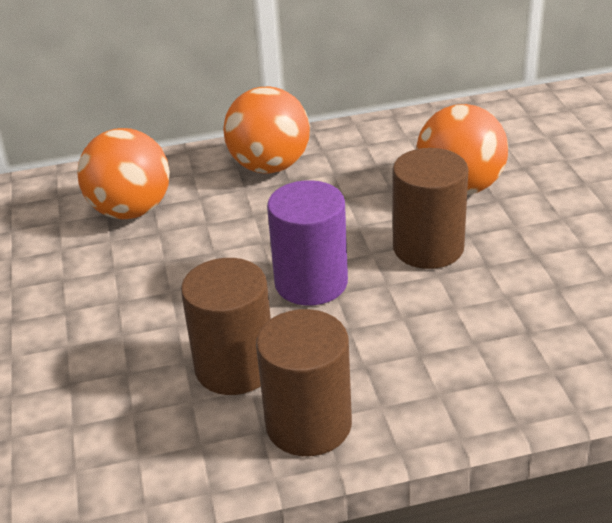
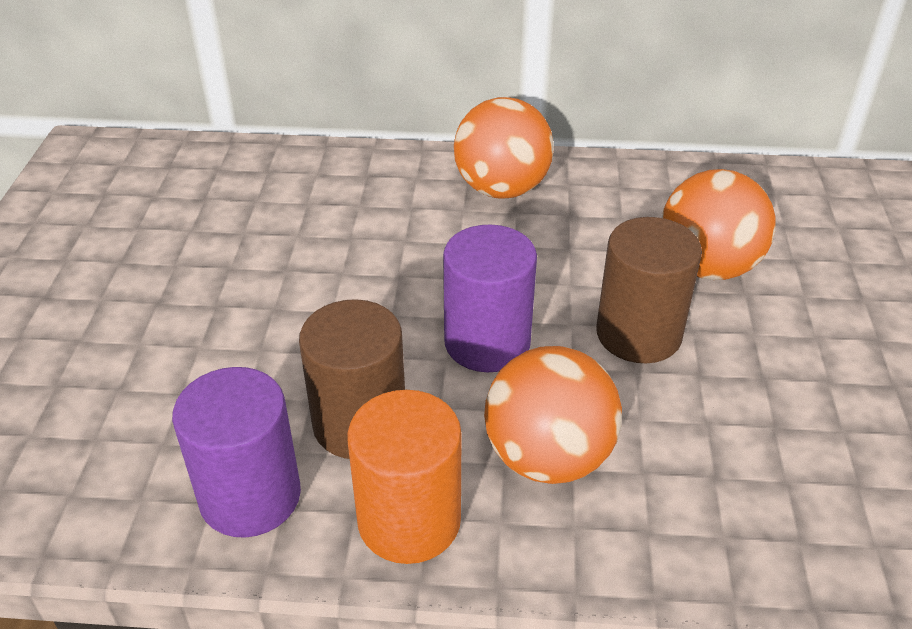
camera: 15 degrees right, 5 degrees up
orange ball [77,128,170,219] -> orange ball moved to [484,346,622,484]
brown cylinder [256,309,352,456] -> orange cylinder [347,390,462,564]
none -> purple cylinder [172,367,301,538]

